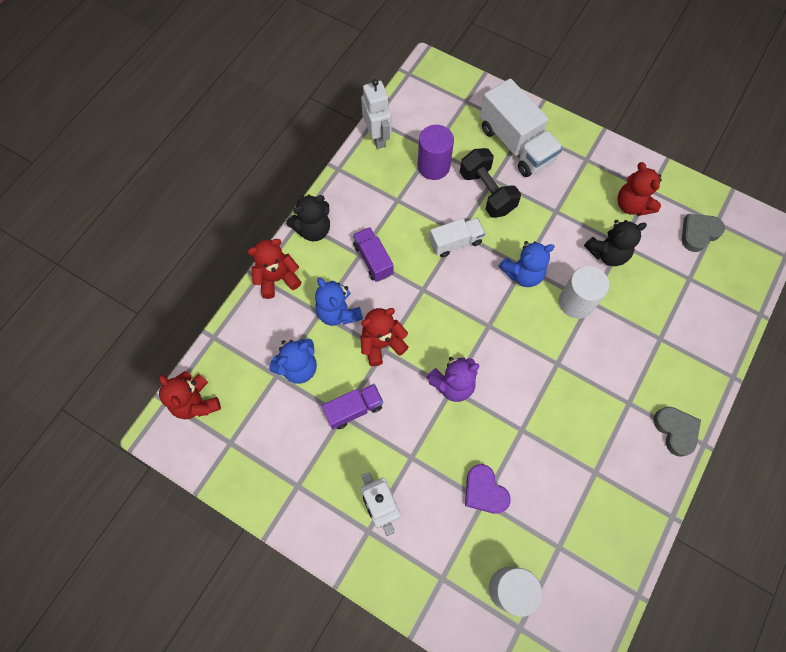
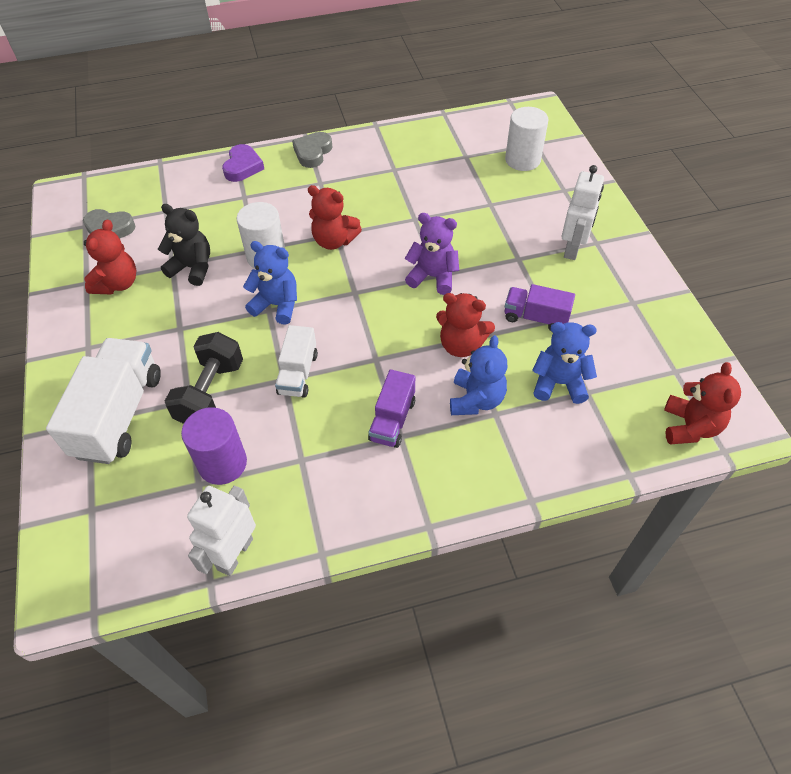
camera: 135 degrees left, 15 degrees down
red teddy bear [247,239,301,299] -> red teddy bear moved to [308,185,362,250]
black teddy bear [286,195,330,241] -> none
white truck [429,218,485,257] -> white truck turned 105 degrees counterclockwise [275,325,318,398]
purple heart [465,464,511,514] -> purple heart moved to [222,144,264,182]

